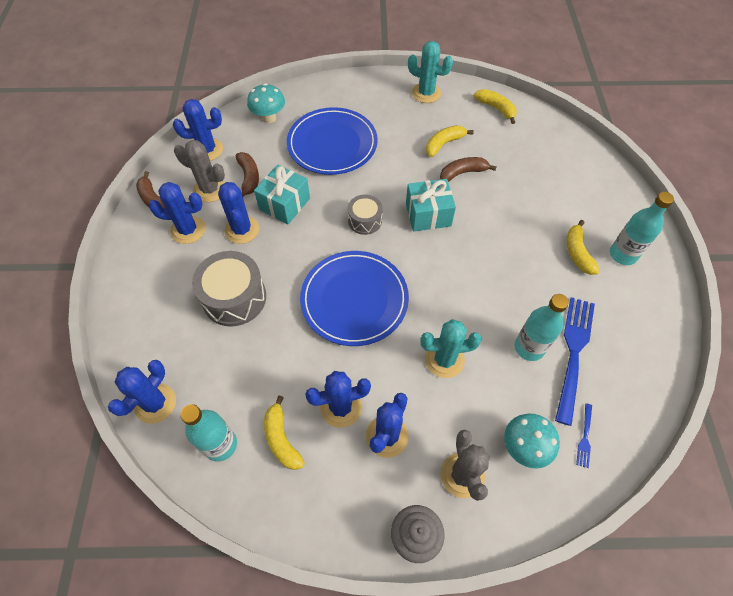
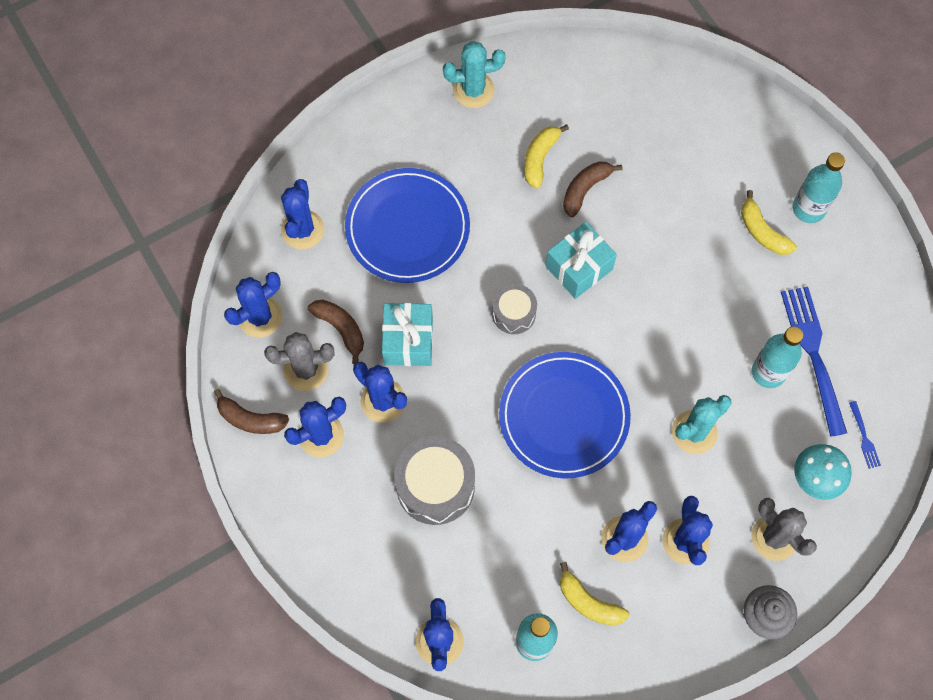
camera: 30 degrees left, 10 degrees up
turquoise mushroom [247,83,285,123] -> blue cactus [281,179,324,249]
yellow banana [474,89,517,124] -> none

